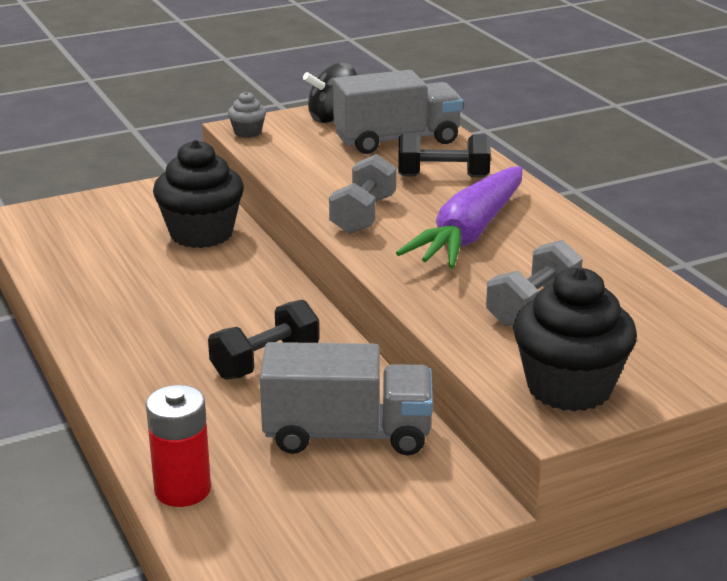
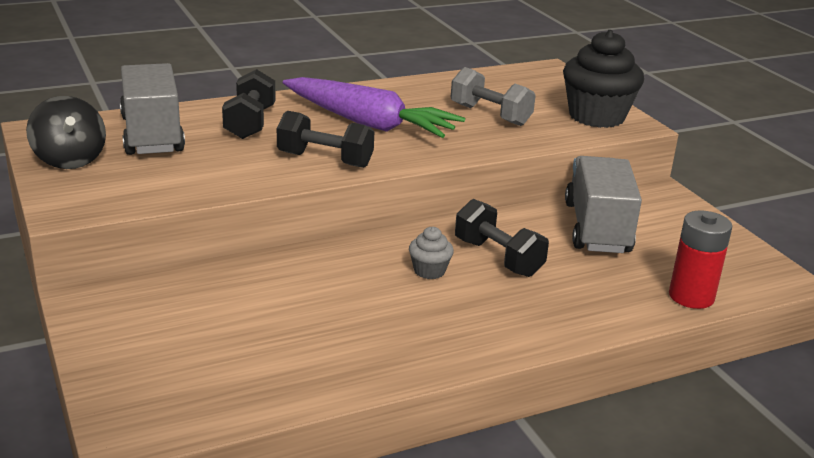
camera: 90 degrees left, 0 degrees up
black cupcake [153,140,244,248] -> none
grey cupcake [228,91,266,138] -> grey cupcake moved to [409,227,454,279]
grey dumbbell [329,154,396,234] -> black dumbbell [277,111,374,168]

